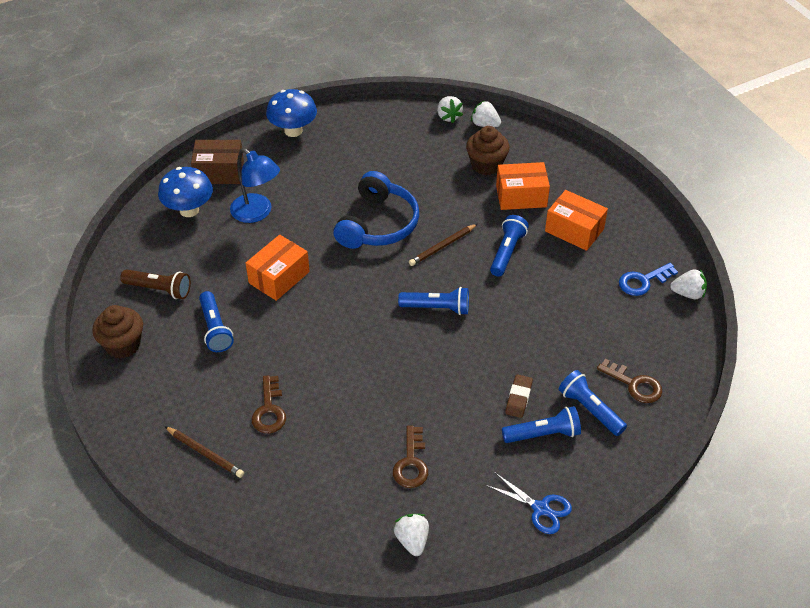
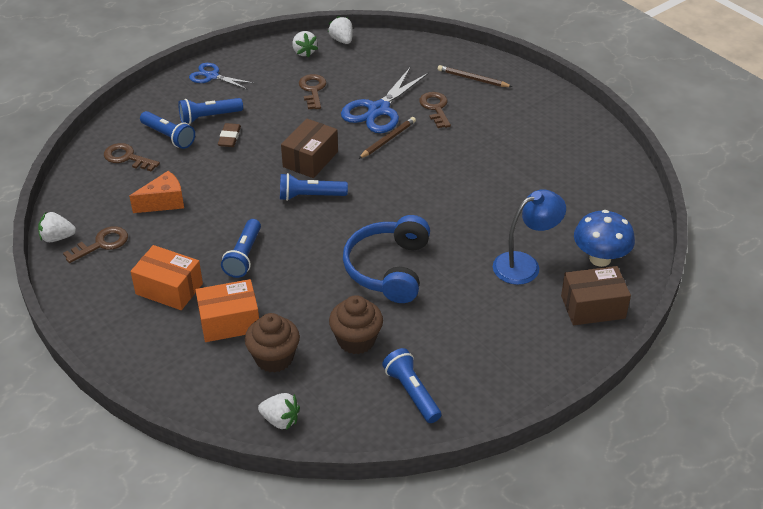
camera: 170 degrees right, 5 degrees down
brown cupcake [92,305,143,359] -> brown cupcake moved to [329,295,383,354]
brown flashlight [120,269,191,299] -> none
blue flashlight [199,291,234,352] -> blue flashlight moved to [382,348,442,423]
blue lamp [230,148,280,223] -> blue lamp turned 120 degrees clockwise [493,189,566,285]
orange box [246,235,310,301] -> none
blue mushroom [266,89,317,137] -> none
brown pencil [409,224,477,266] -> brown pencil moved to [358,117,416,159]
white strawberry [437,96,463,123] -> white strawberry moved to [328,16,353,44]
blue key [619,263,678,296] -> brown key [63,226,128,263]
none -> orange cheese [129,171,184,213]
none -> brown box [281,118,338,178]
none -> blue scissors [341,68,429,133]

